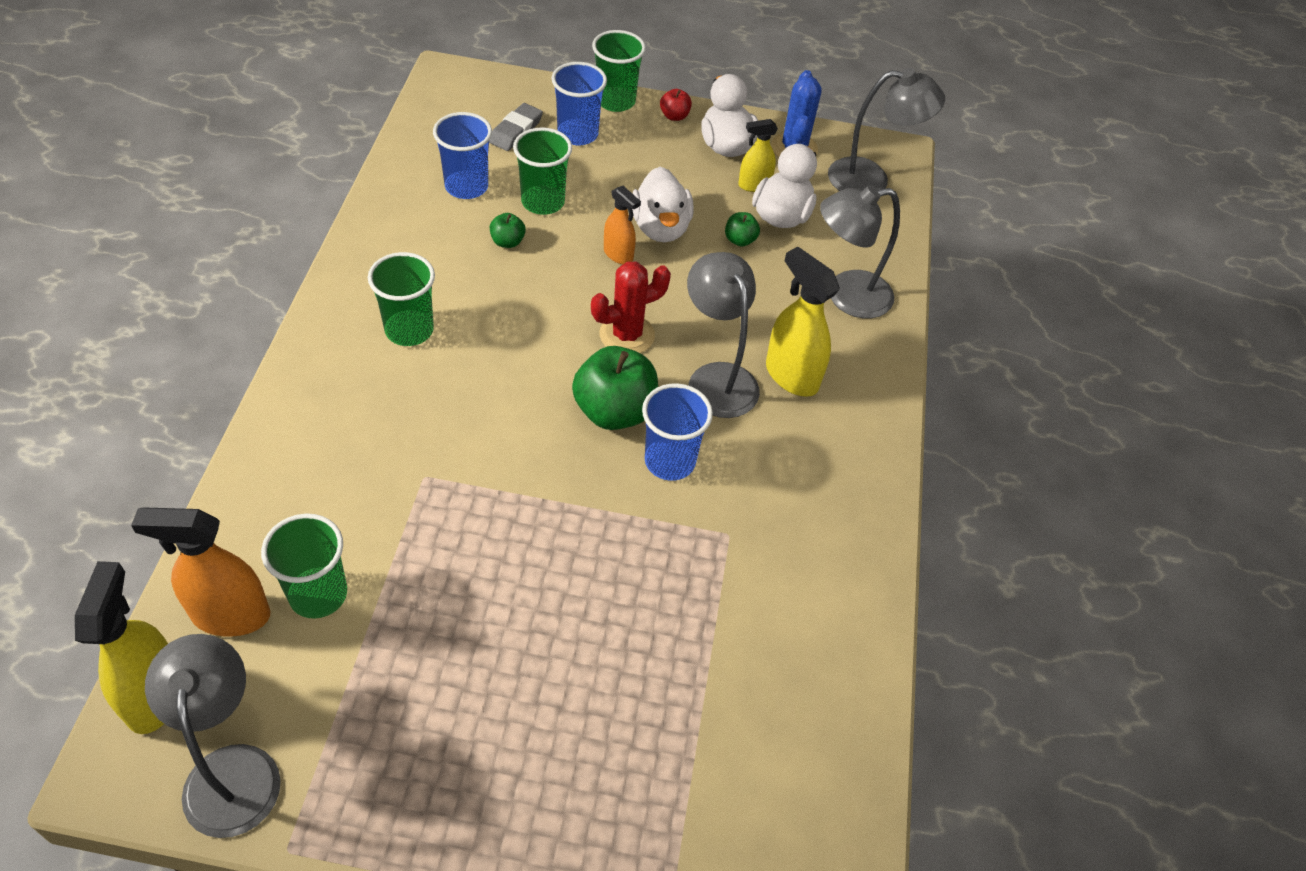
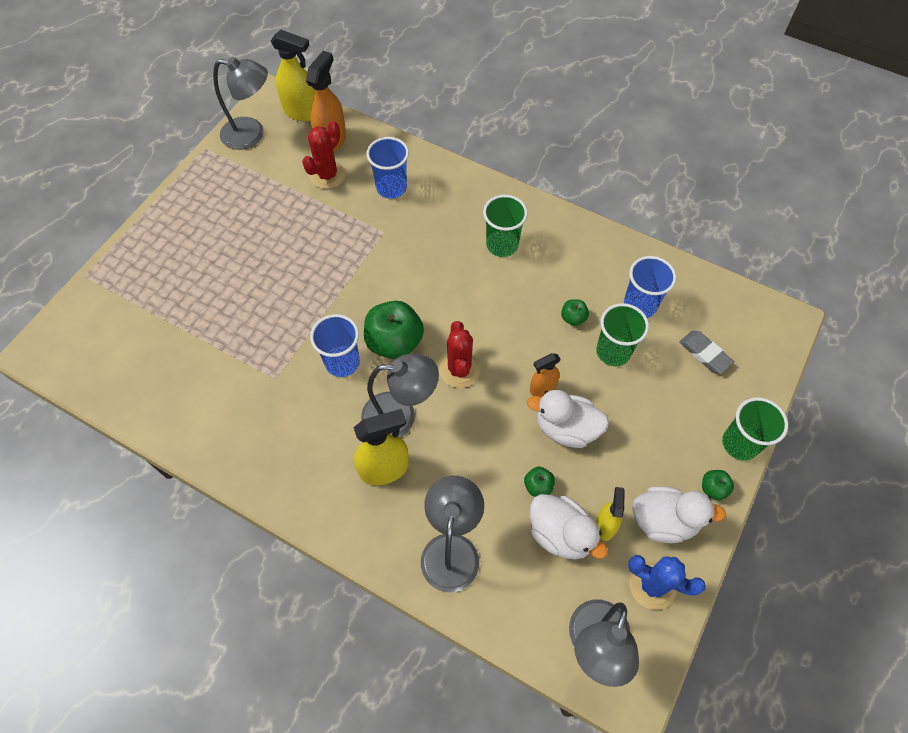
camera: 115 degrees right, 10 degrees up
green cup [261,514,347,618] -> red cactus [302,121,345,189]
blue cup [552,62,607,145] -> blue cup moved to [366,137,409,199]
red apple [660,89,692,121] -> green apple [702,470,734,500]

